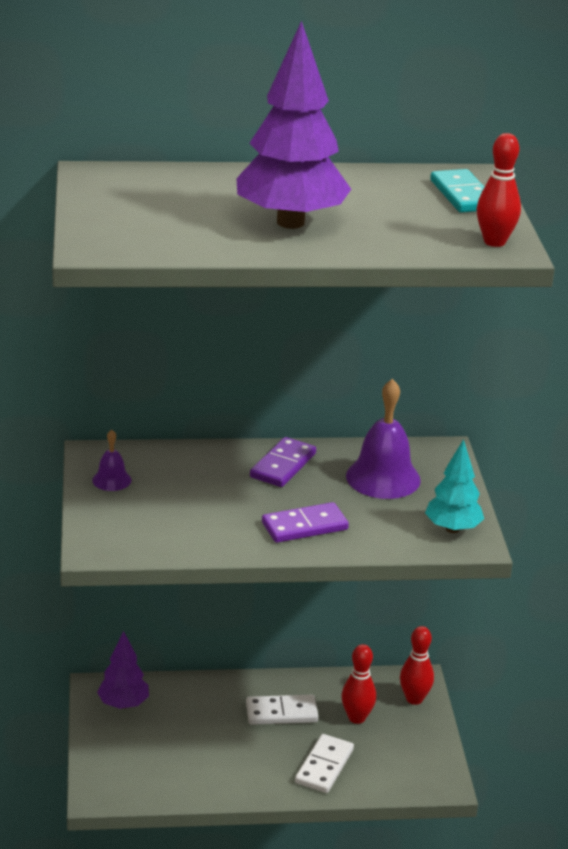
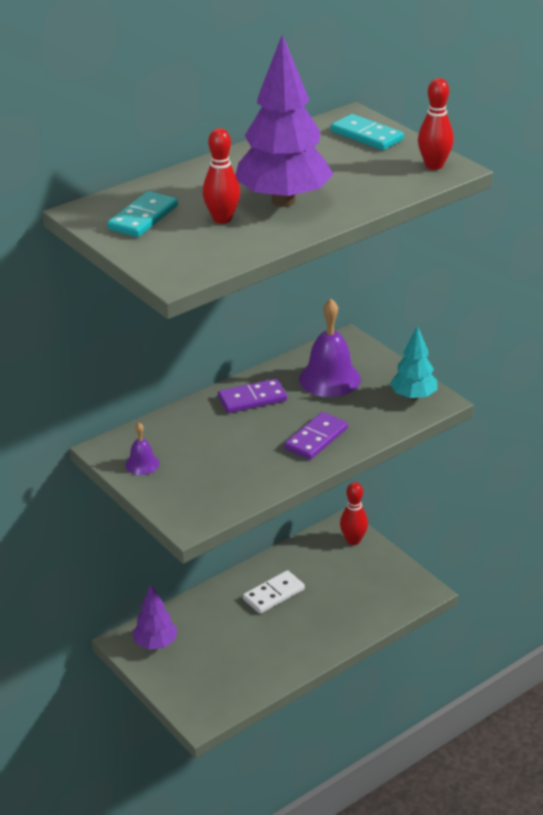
camera: 30 degrees left, 5 degrees up
purple domino [250,437,316,487] -> purple domino turned 75 degrees clockwise [218,379,287,413]
white domino [295,734,354,793] -> none
red bowling pin [341,644,376,724] -> red bowling pin moved to [202,128,240,224]
none -> turquoise domino [107,191,178,237]

